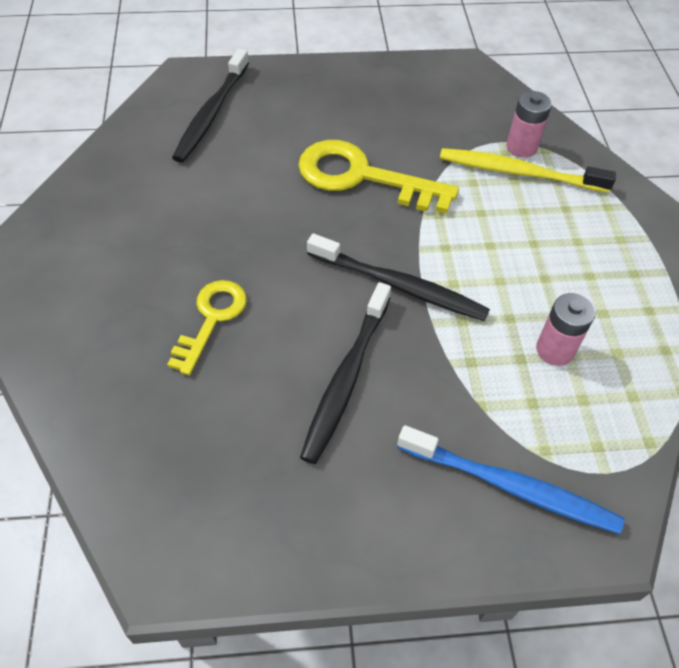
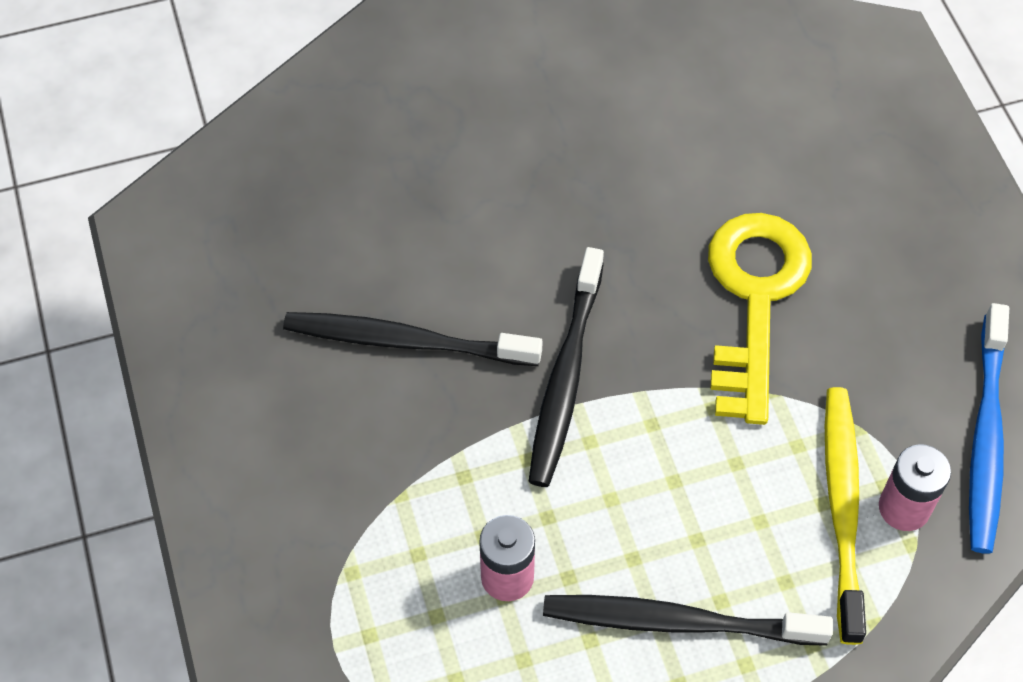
camera: 80 degrees right, 5 degrees up
yellow key [167,280,247,375] -> none
black toothbrush [172,49,249,163] -> black toothbrush moved to [543,595,833,646]
blue toothbrush [397,425,624,534] -> blue toothbrush moved to [969,303,1009,554]

